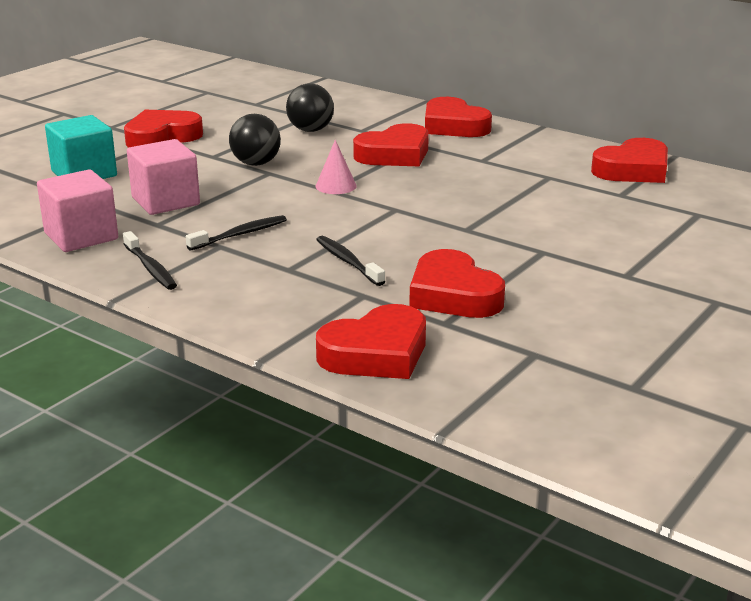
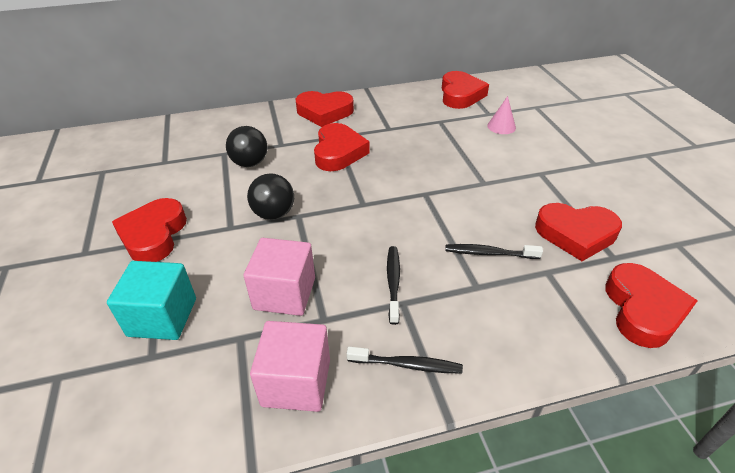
camera: 50 degrees left, 15 degrees up
pink cone [316,140,357,194] -> pink cone moved to [487,96,516,134]

